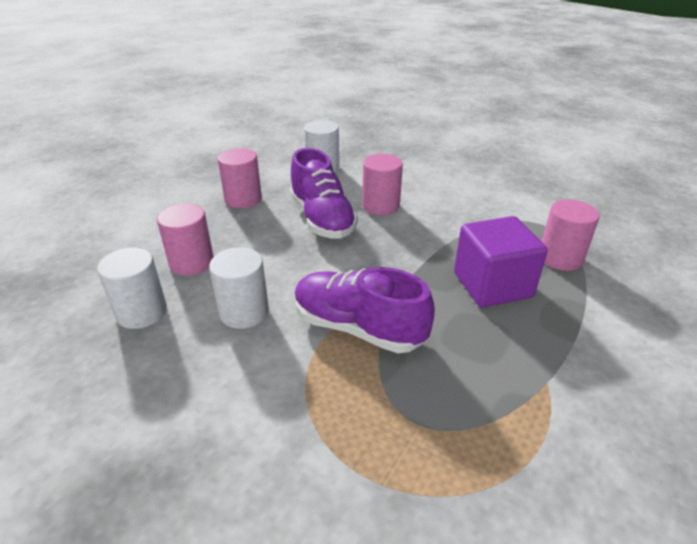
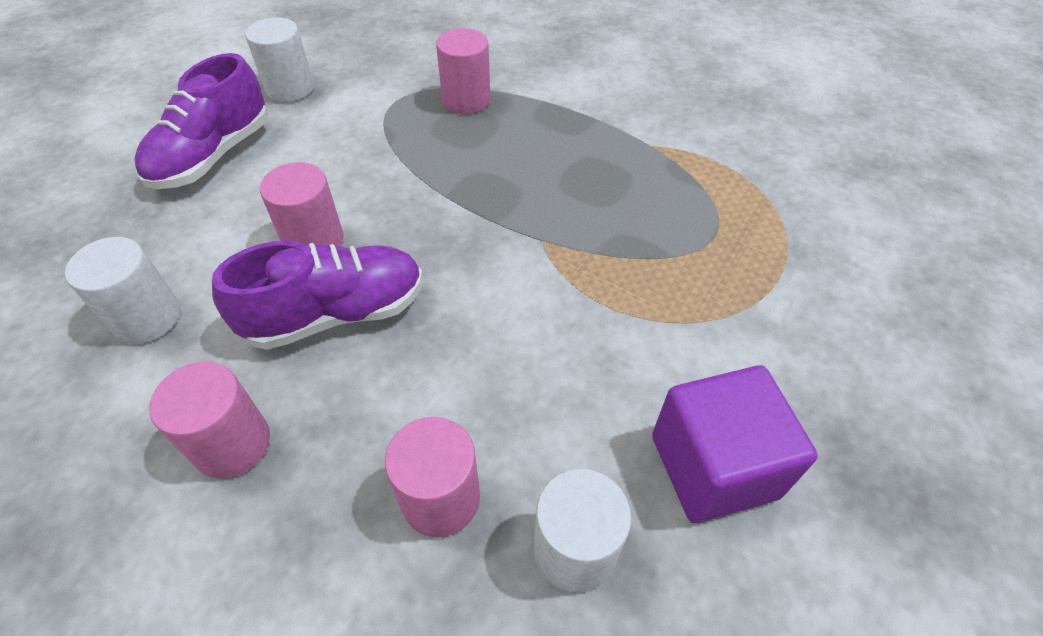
camera: 90 degrees left, 15 degrees up
white cylinder [209,247,269,329] -> white cylinder moved to [245,17,314,102]
purple shoe [295,267,435,353] -> purple shoe moved to [134,53,268,189]
purple cube [454,216,548,307] -> purple cube moved to [652,365,818,523]

